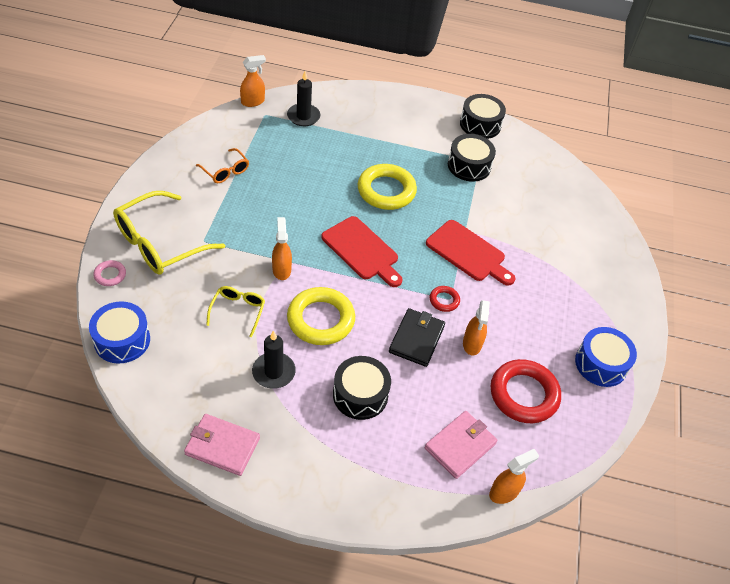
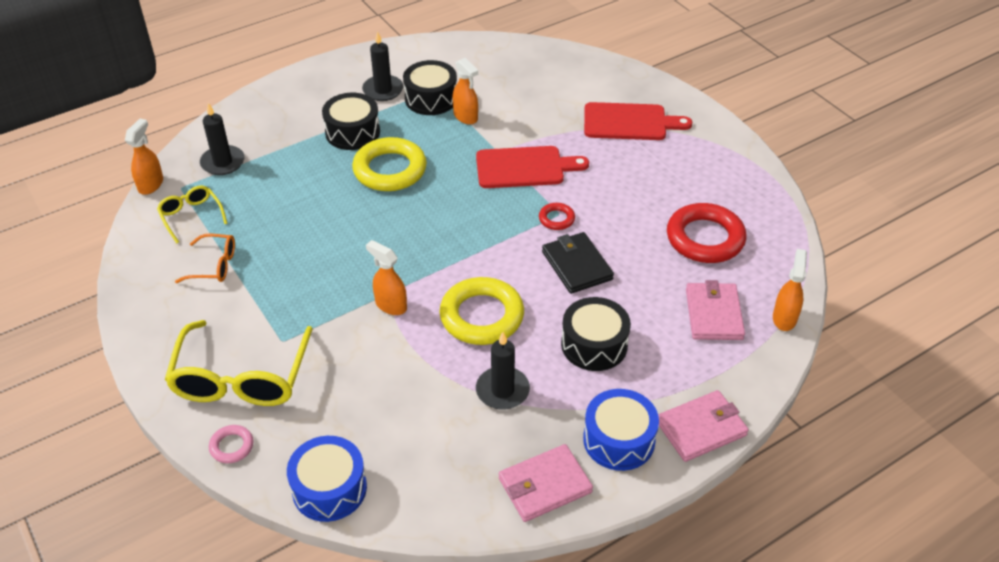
camera: 40 degrees left, 5 degrees down
yellow glasses [206,286,265,337] -> yellow glasses moved to [157,186,228,243]
red cutting board [321,216,403,287] -> red cutting board moved to [584,102,692,140]
black drum [460,94,506,139] -> black drum moved to [322,93,380,150]
orange spray bottle [463,300,490,356] -> orange spray bottle moved to [452,58,478,125]
blue drum [575,327,637,387] -> blue drum moved to [583,389,659,471]
none -> black candle [362,31,404,101]
none -> pink wallet [658,390,749,462]

